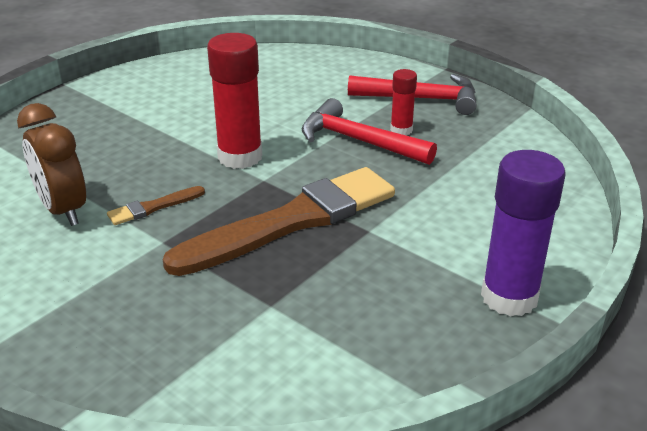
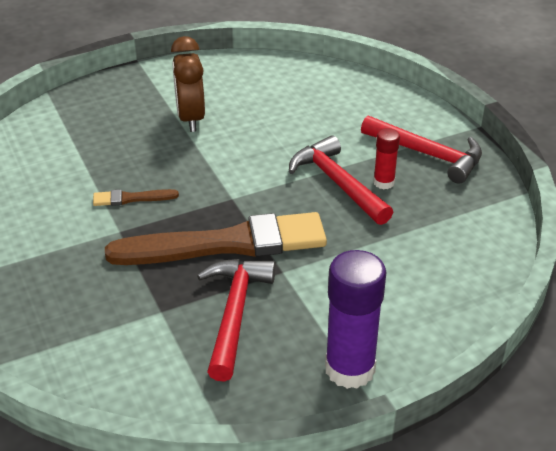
camera: 25 degrees right, 5 degrees up
brown clock [17,103,86,226] -> brown clock moved to [171,36,205,132]
red glue stick [207,33,262,169] -> none
none -> red hammer [197,259,276,382]

